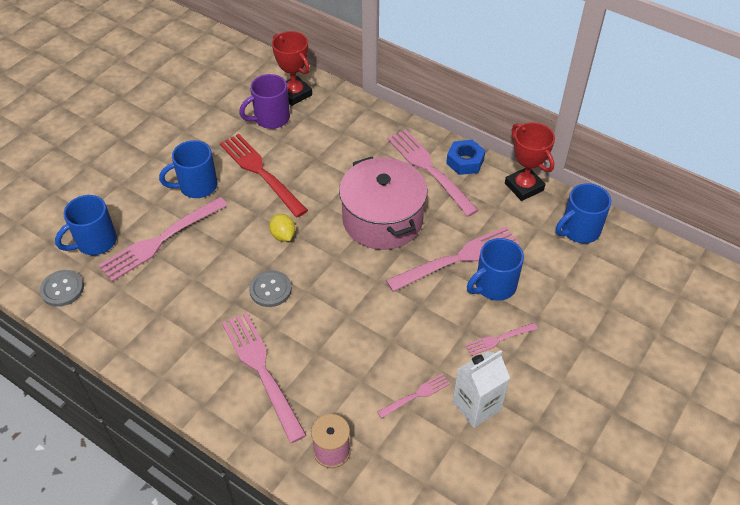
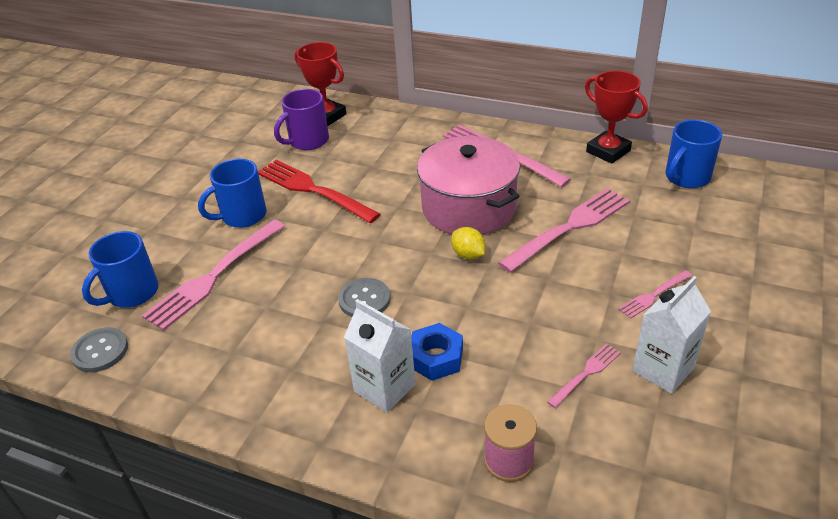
camera: 10 degrees left, 10 degrees down
pink fork [222,312,307,443] -> white carton [344,299,416,413]
yellow lemon [269,214,295,242] -> yellow lemon moved to [451,227,485,260]
blue nut [446,140,486,175] -> blue nut moved to [411,323,463,381]
blue mug [467,238,524,301] -> none

